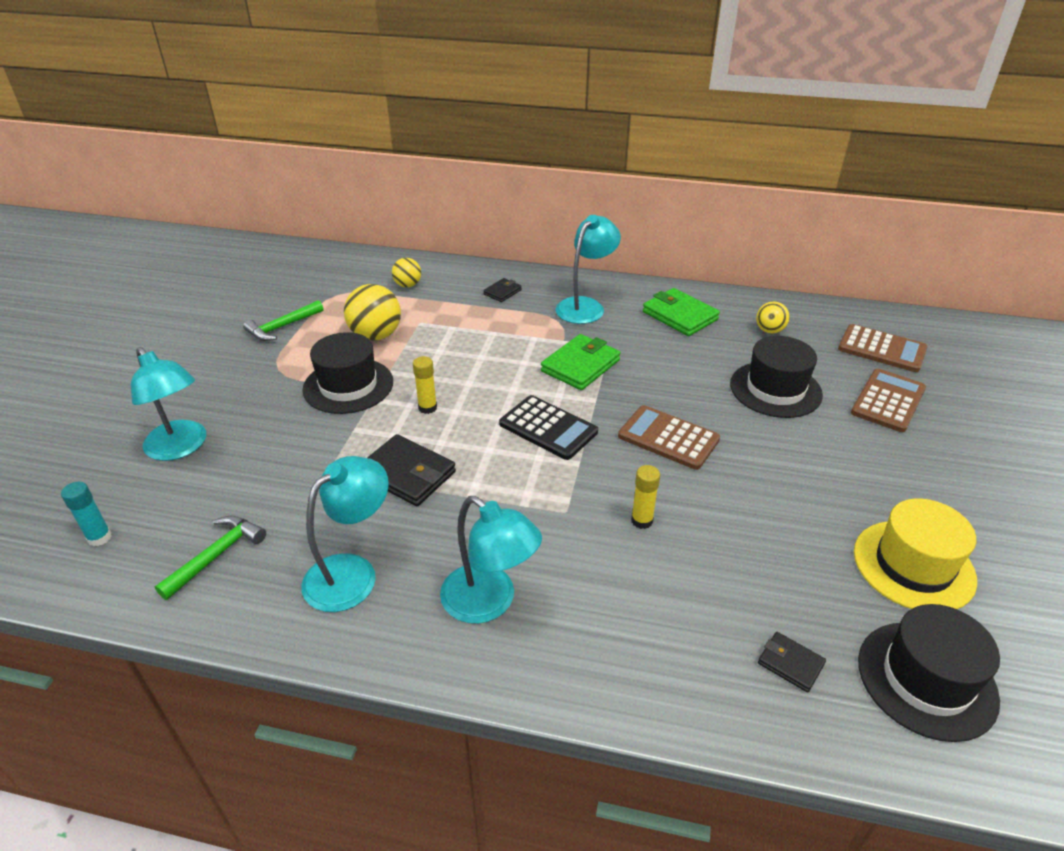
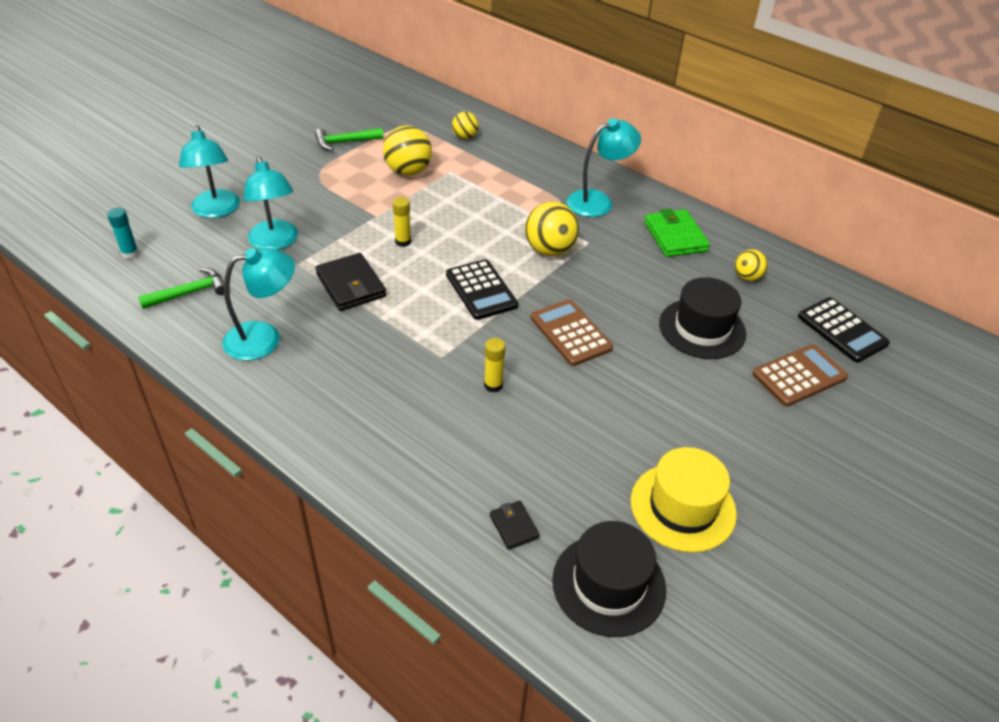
camera: 25 degrees right, 5 degrees up
black hat [302,332,393,414] -> none
turquoise lamp [440,496,542,624] -> turquoise lamp moved to [243,156,298,250]
black wallet [483,278,522,302] -> none
green wallet [541,334,621,390] -> yellow ball [525,202,579,256]
brown calculator [838,324,927,372] -> black calculator [798,297,890,363]

